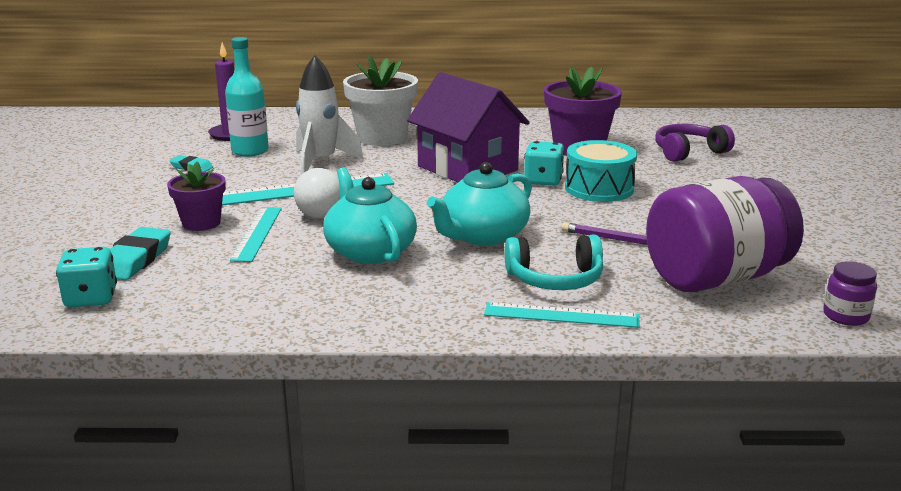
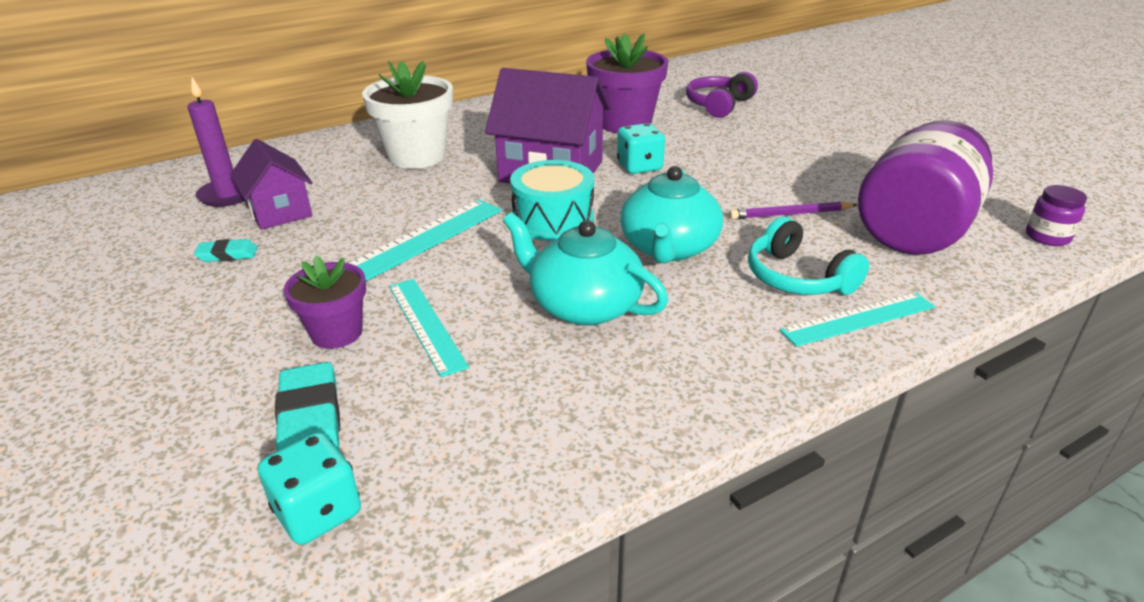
camera: 30 degrees left, 10 degrees up
turquoise bottle [225,37,269,156] -> purple house [230,139,313,230]
white ball [294,168,340,218] -> none
white rocket [296,55,364,175] -> none
turquoise headphones [505,235,603,290] -> turquoise headphones turned 90 degrees clockwise [748,217,869,295]
turquoise drum [565,140,637,202] -> turquoise drum moved to [510,160,594,241]

